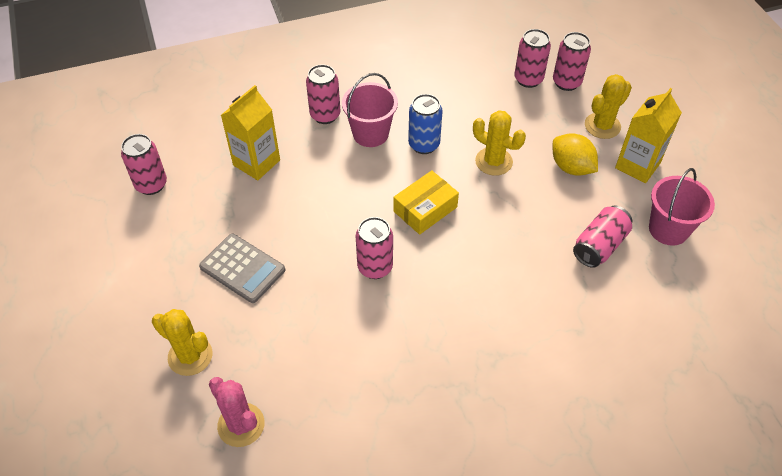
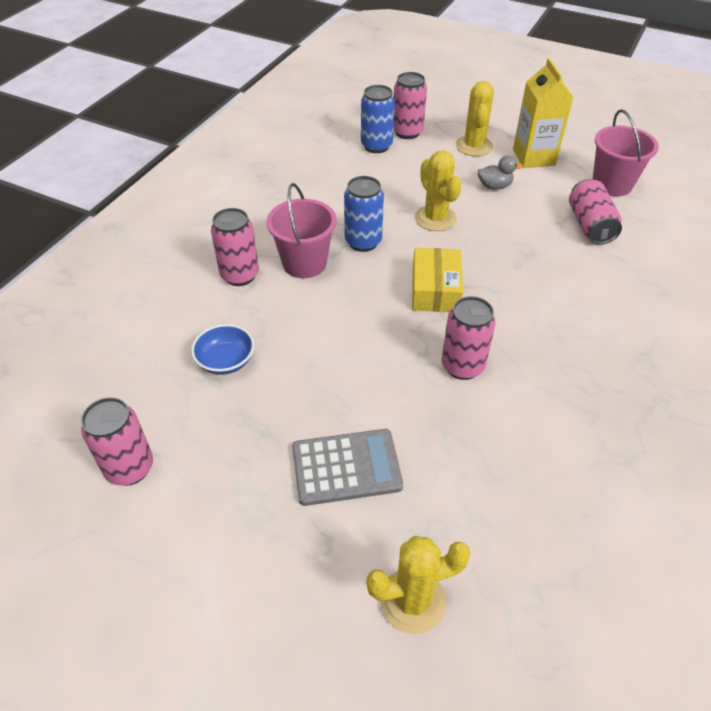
camera: 45 degrees left, 5 degrees down
pink cactus [209,377,265,447] -> none
yellow carton [221,85,280,180] -> blue bowl [191,324,254,375]
yellow cactus [473,110,526,176] -> yellow cactus turned 75 degrees clockwise [415,151,462,231]
pink can [514,29,551,88] -> blue can [361,85,395,153]
yellow lemon [553,133,598,176] -> grey duck [478,155,523,190]

